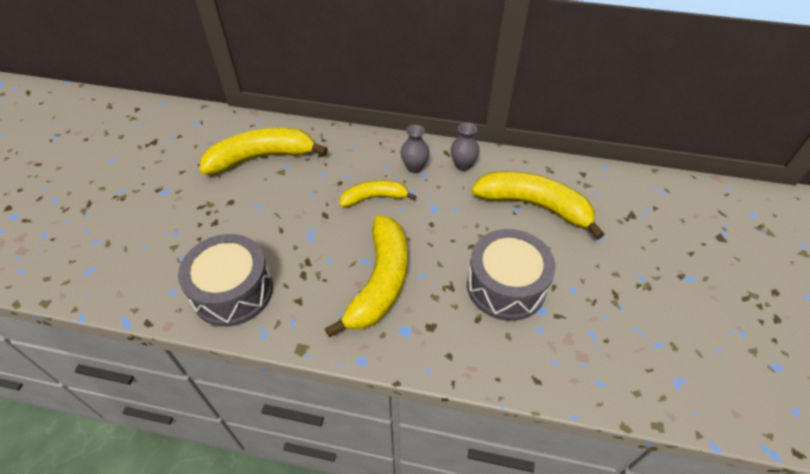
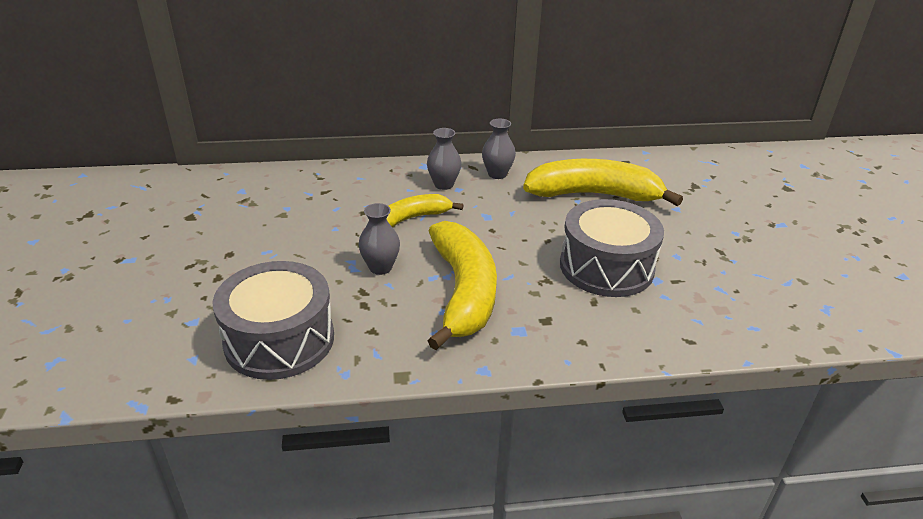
camera: 20 degrees left, 15 degrees down
yellow banana [199,128,328,175] -> none
none -> grey vase [358,203,400,275]

